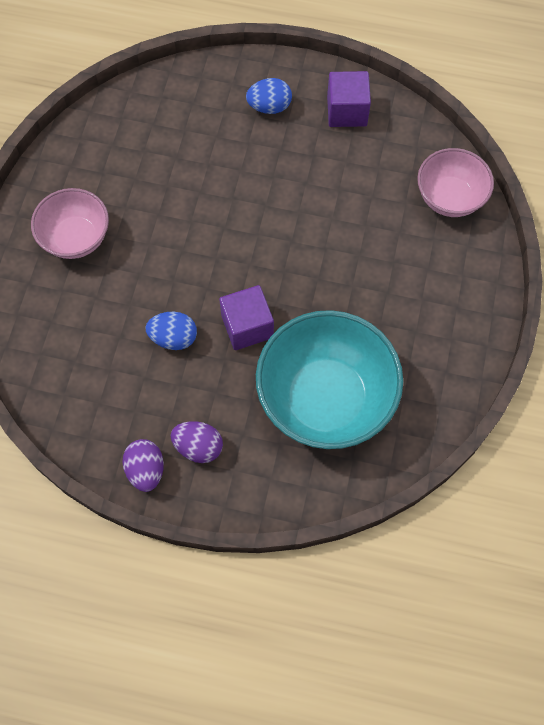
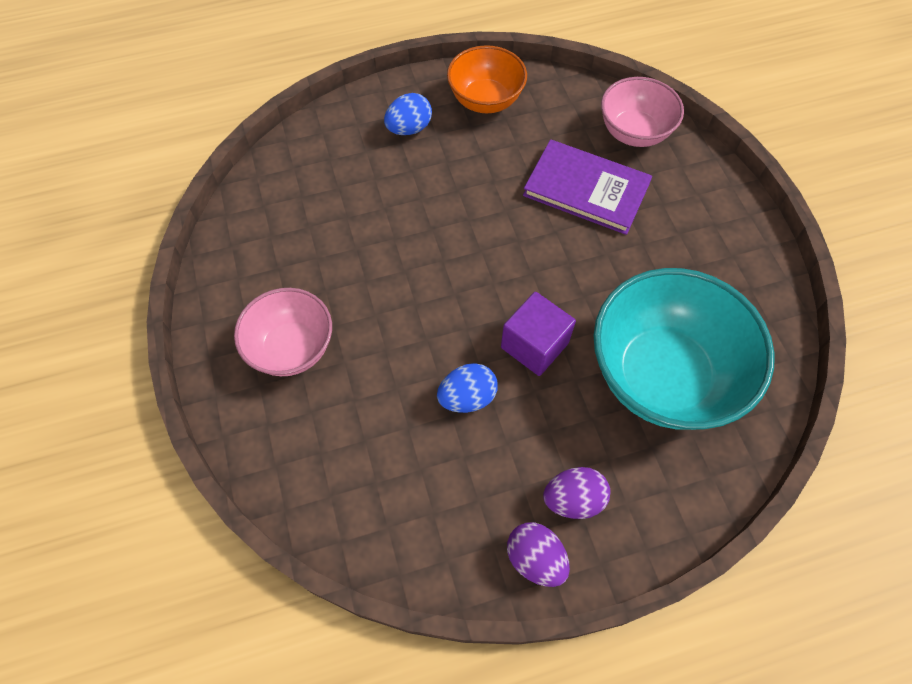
camera: 30 degrees left, 5 degrees down
purple cube [327,71,371,127] -> orange bowl [447,45,527,113]
none -> purple book [523,139,652,235]

